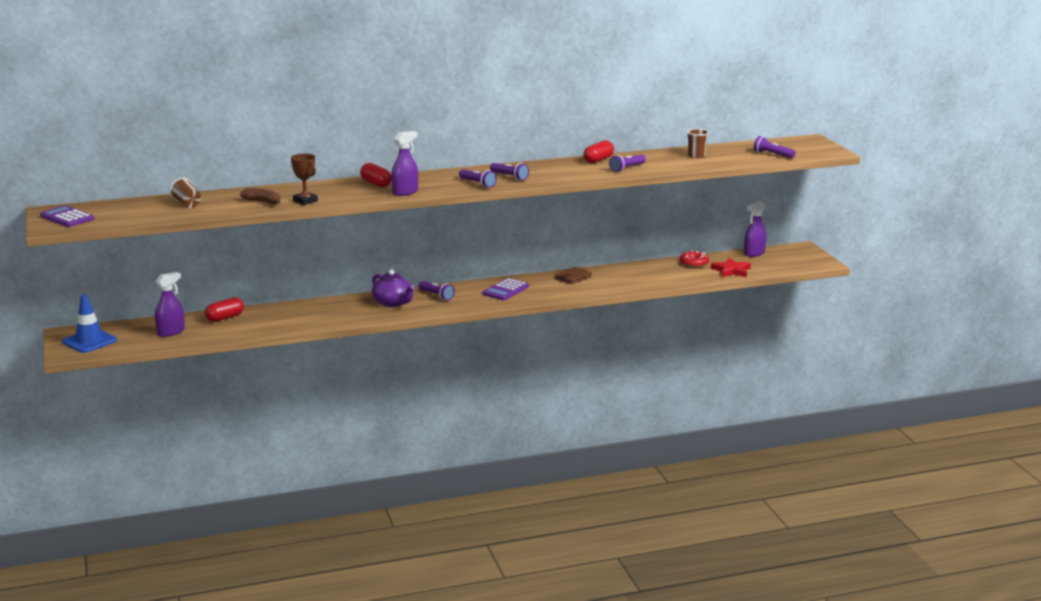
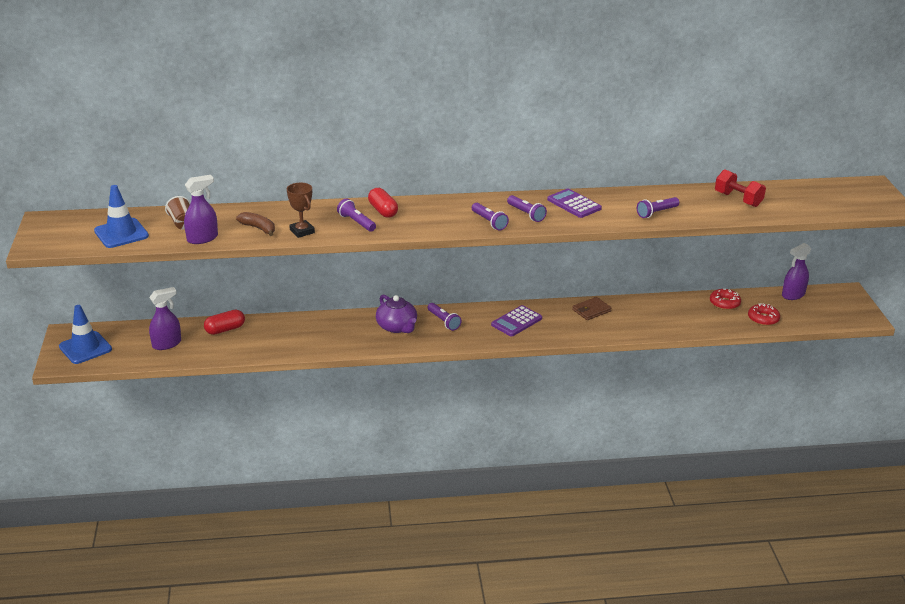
camera: 10 degrees right, 10 degrees up
purple calculator [40,205,94,227] -> purple calculator moved to [547,189,602,218]
purple spray bottle [391,131,418,196] -> purple spray bottle moved to [184,175,218,244]
red capsule [584,141,614,163] -> none
brown cup [687,129,709,158] -> red dumbbell [715,170,766,207]
red star [711,258,751,277] -> red donut [748,303,780,326]
purple flashlight [754,136,796,158] -> purple flashlight moved to [337,199,376,232]
none -> blue traffic cone [94,185,149,248]

